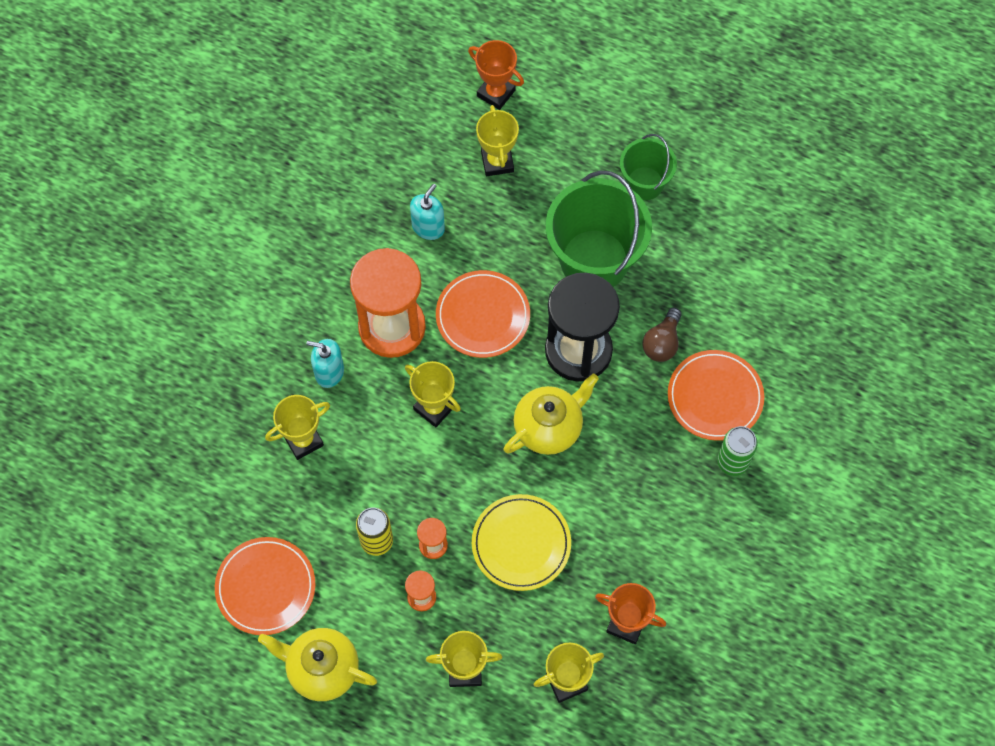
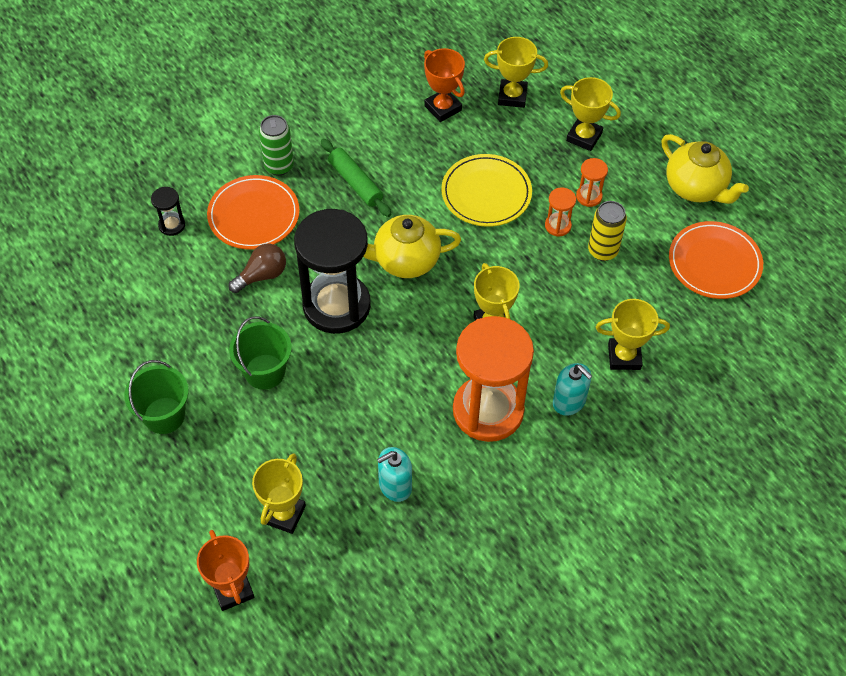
camera: 150 degrees left, 10 degrees down
orange plate [436,270,530,358] -> none
green bucket [546,171,652,287] -> green bucket [229,316,292,389], size x0.56
none -> black hourglass [151,187,185,236]
none -> green rolling pin [321,139,391,217]

